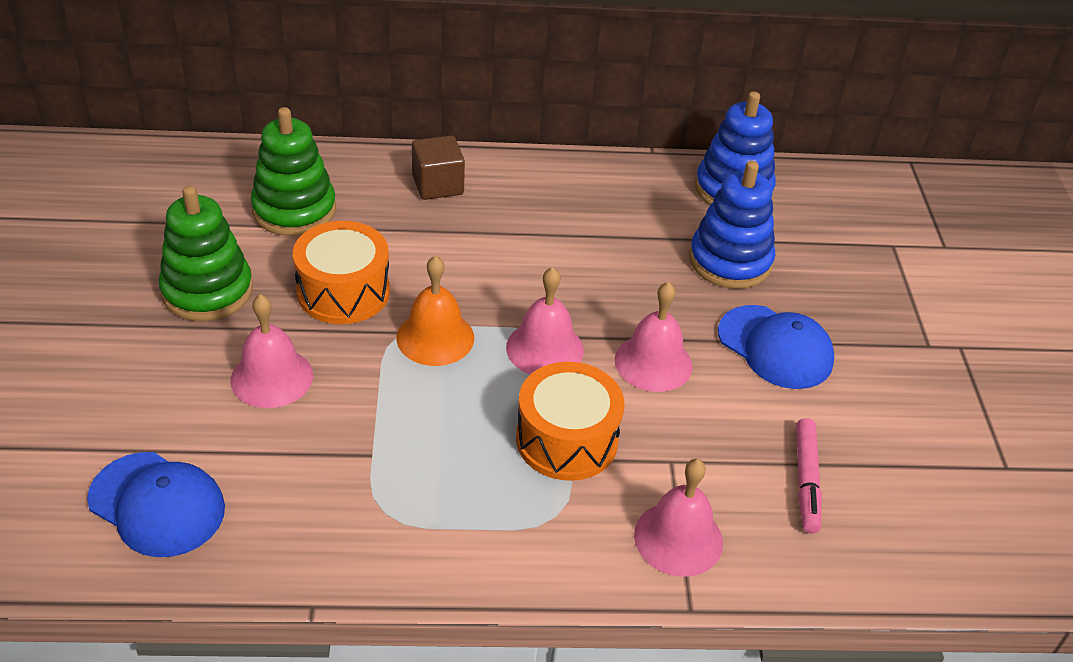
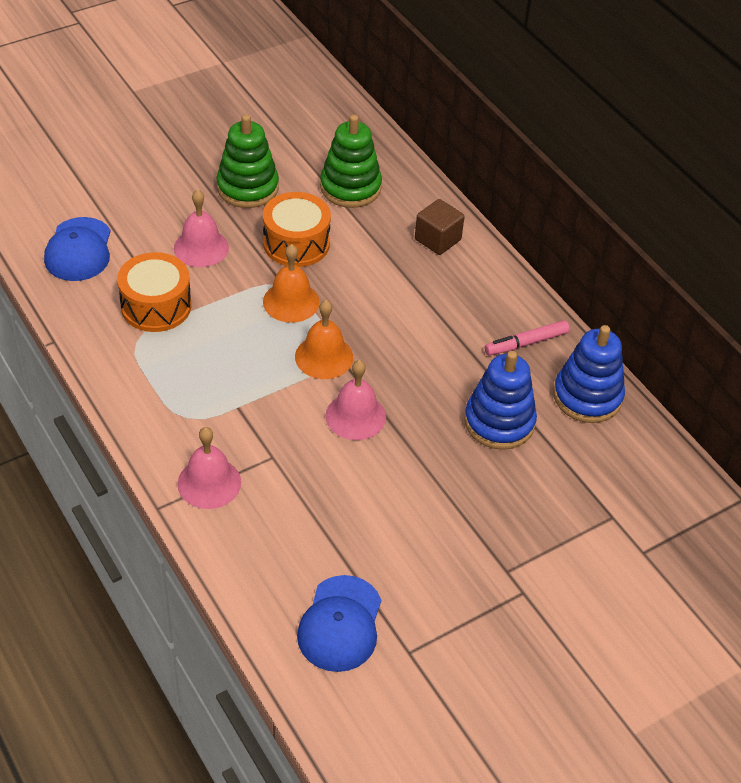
camera: 60 degrees right, 5 degrees up
pink bell [506,267,584,374] -> orange bell [295,300,353,379]
orange drum [516,362,624,481] -> orange drum moved to [117,252,191,332]
blue cap [718,305,834,389] -> blue cap moved to [297,575,381,672]
pink marker [796,418,822,533] -> pink marker moved to [485,320,570,356]

